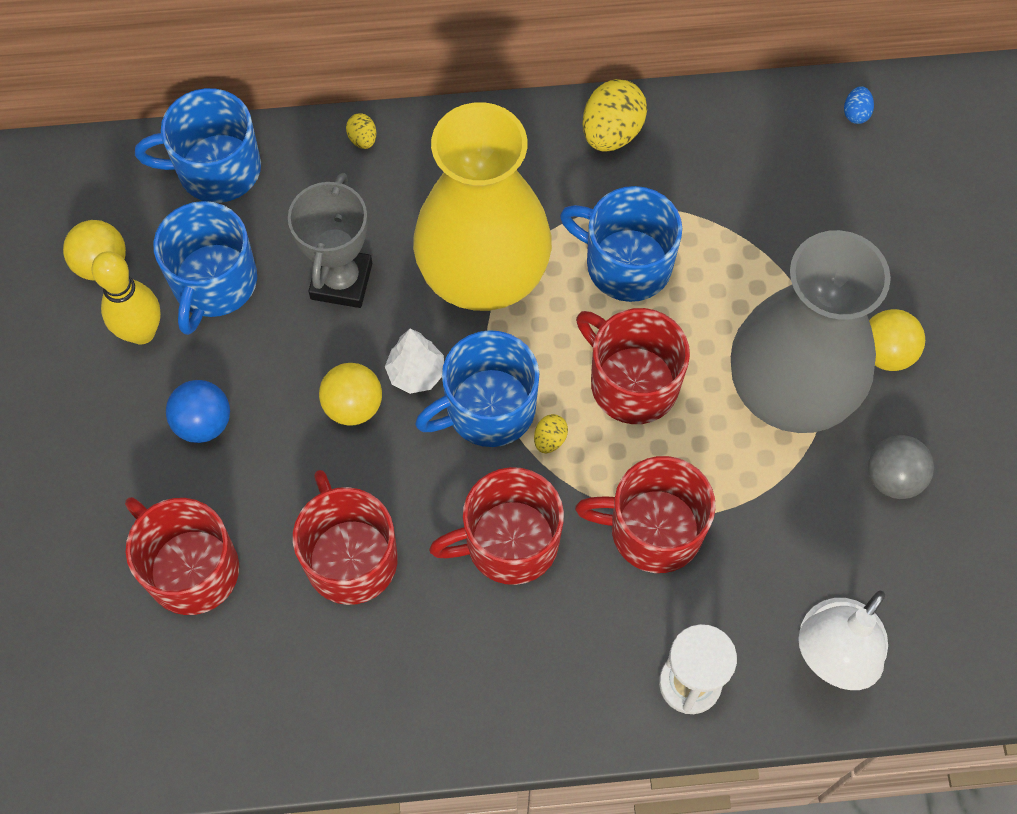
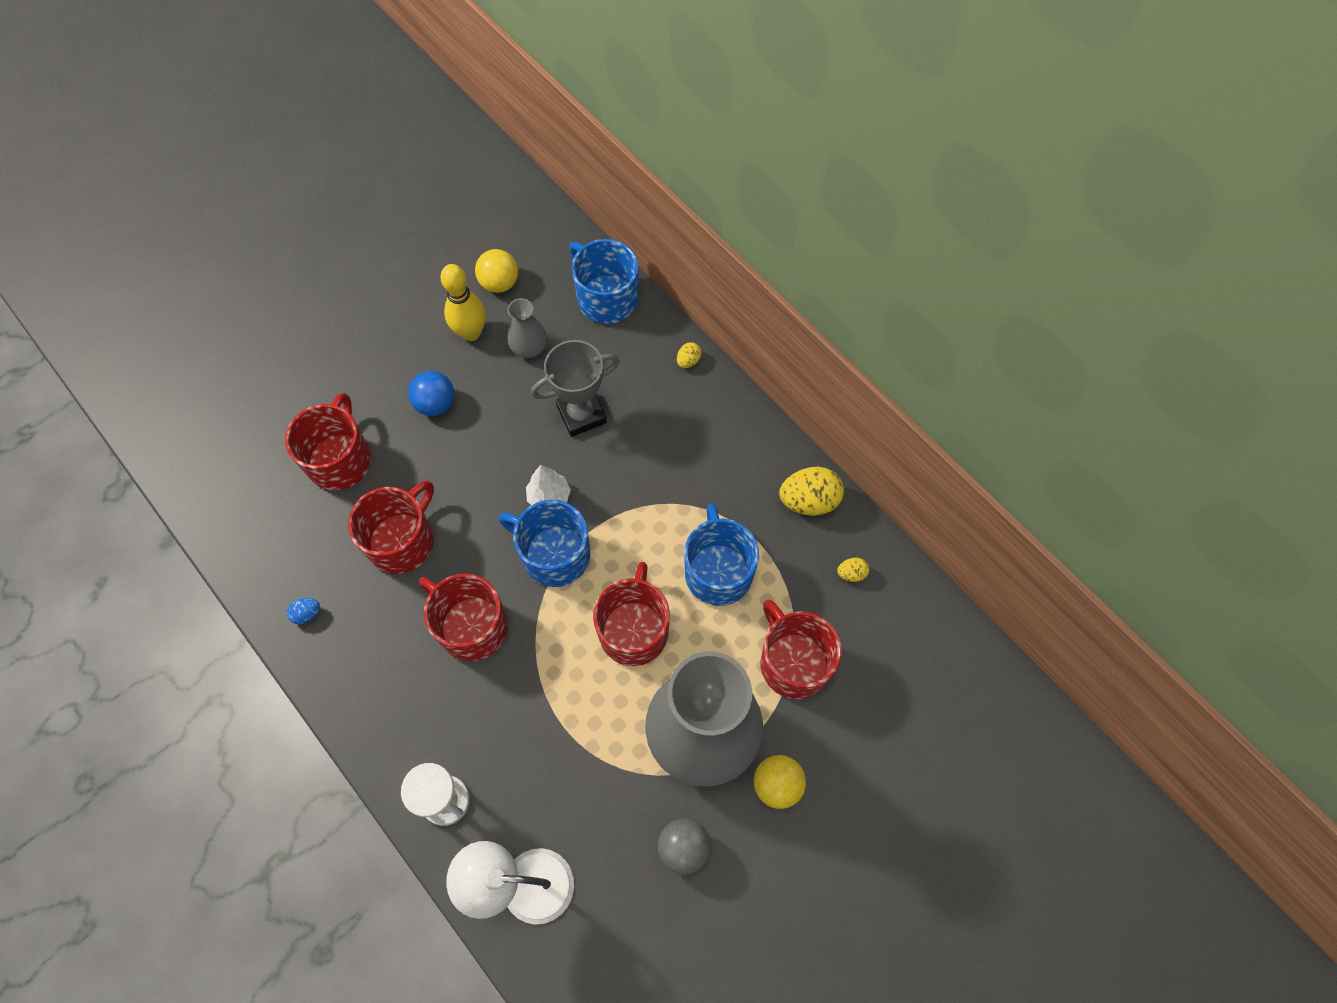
camera: 55 degrees right, 0 degrees up
blue mug [153,201,257,335] -> grey vase [507,298,547,358]
yellow ball [319,363,382,426] -> none
yellow vase [413,102,552,311] -> none
yellow egg [534,414,568,453] -> yellow egg moved to [837,558,869,582]
red mug [575,456,716,573] -> red mug moved to [760,600,842,699]
blue egg [844,86,874,124] -> blue egg moved to [287,598,320,624]

